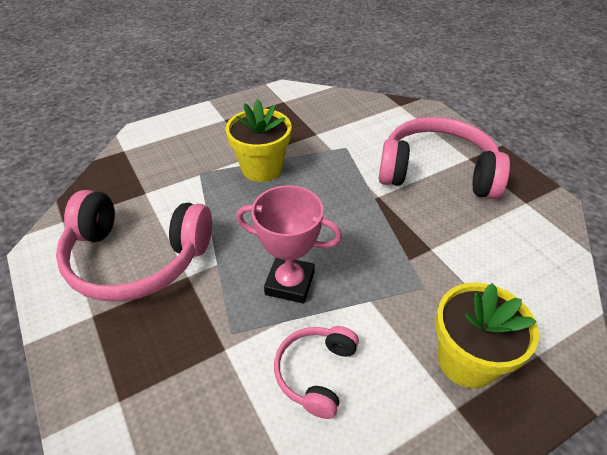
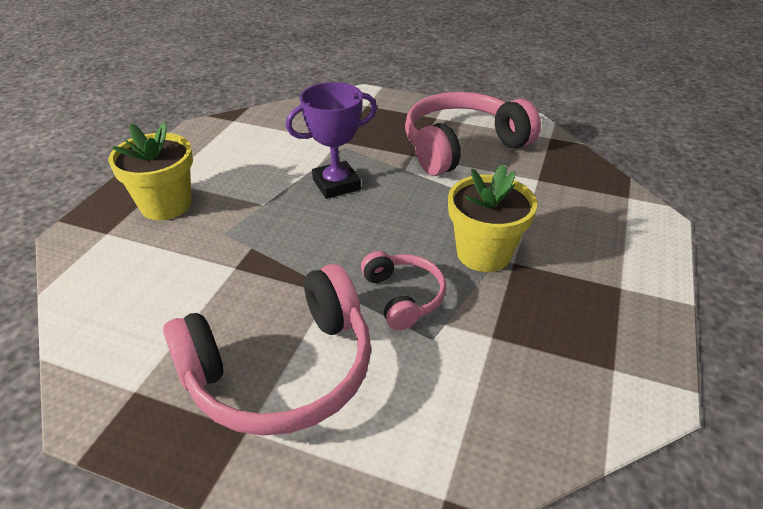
camera: 140 degrees right, 5 degrees down
pink trophy [236,185,342,304] -> purple trophy [286,82,377,199]
pink headphones [274,326,359,419] -> pink headphones moved to [361,251,446,330]

